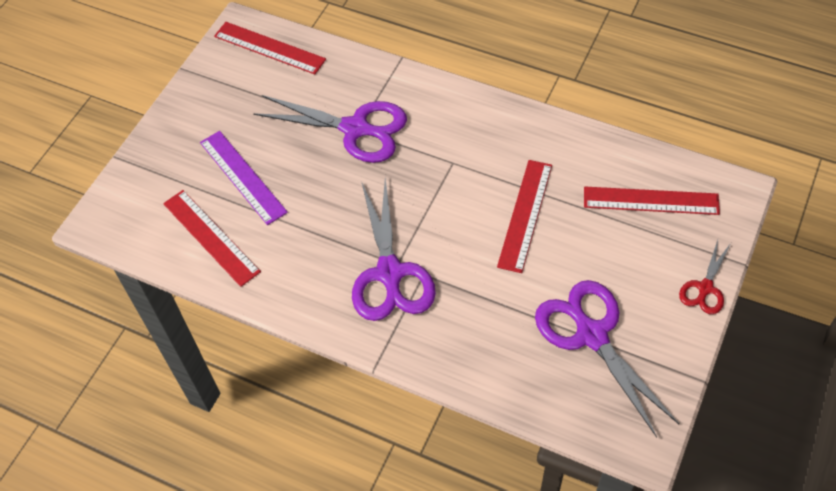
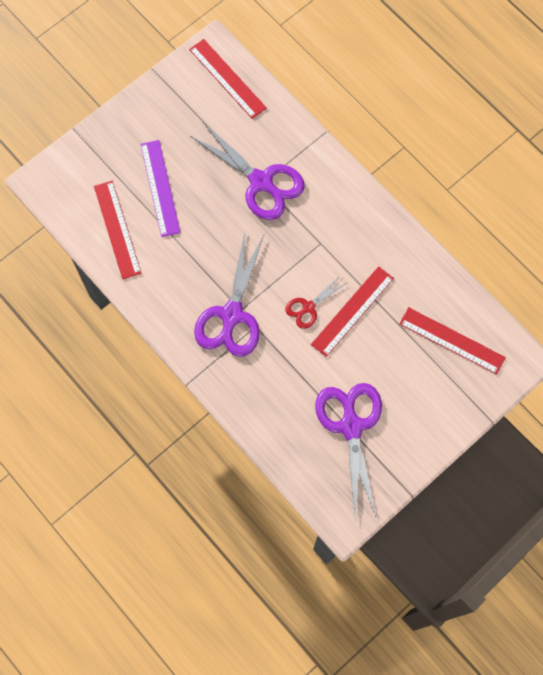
camera: 20 degrees right, 15 degrees up
red scissors [679,240,731,314] -> red scissors moved to [285,276,346,329]

